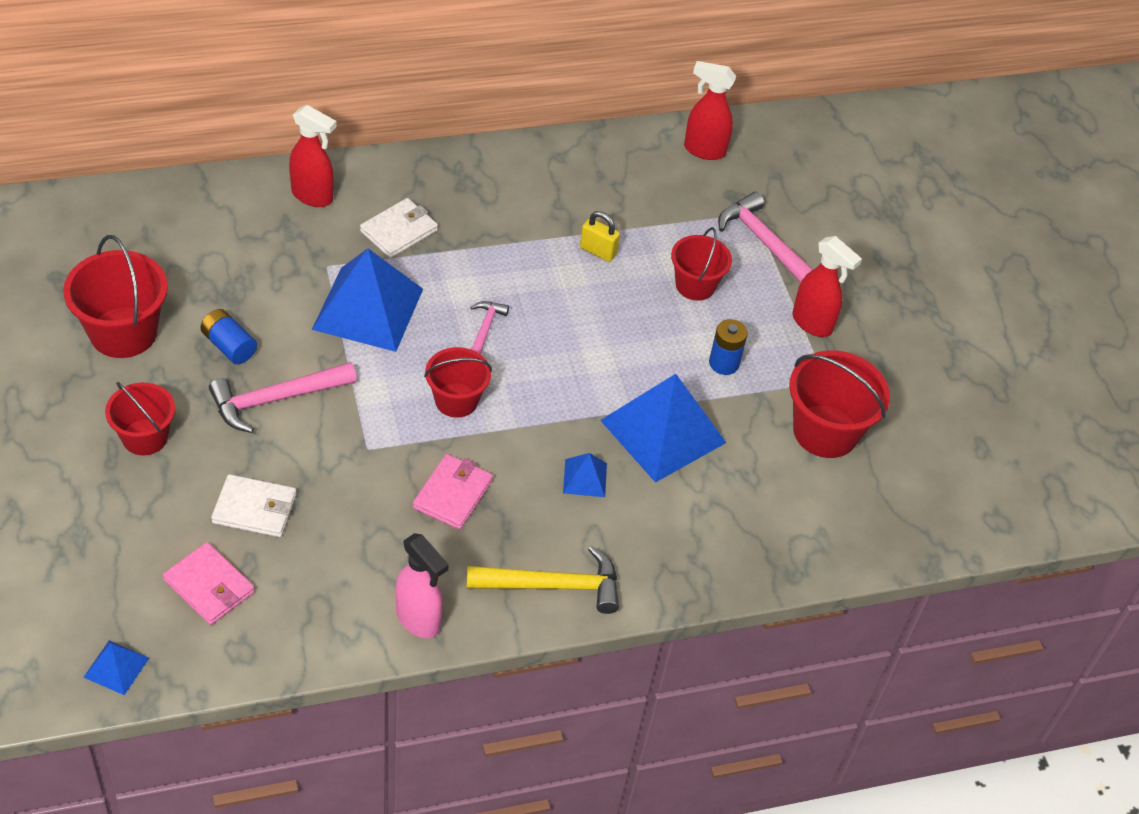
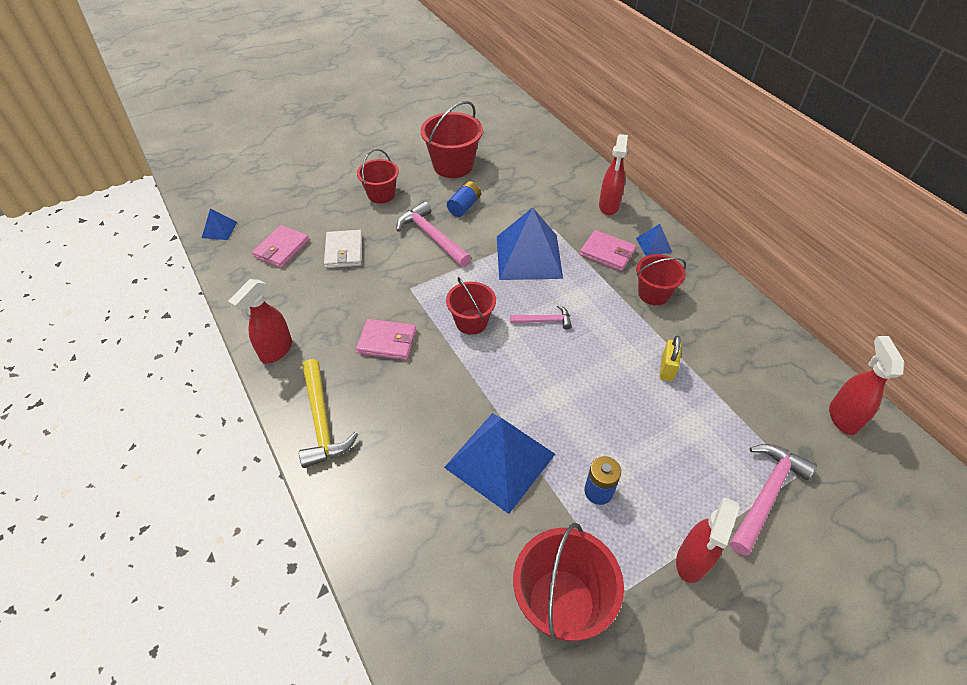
camera: 80 degrees right, 0 degrees up
white wallet [360,198,438,258] -> pink wallet [580,230,636,271]
pink spray bottle [395,533,449,638] -> red spray bottle [228,279,292,364]
blue pyramid [563,453,607,497] -> blue pyramid moved to [636,224,672,256]
red bucket [671,227,732,301] -> red bucket moved to [636,254,686,305]

